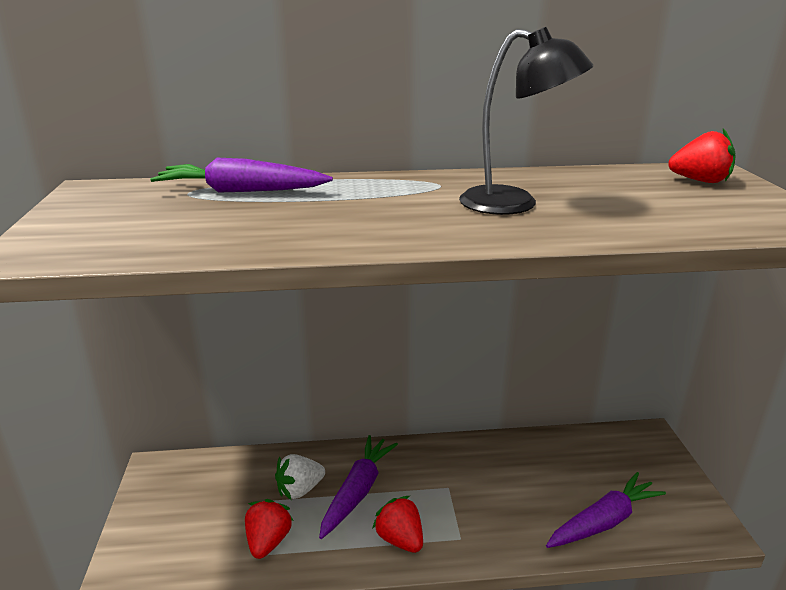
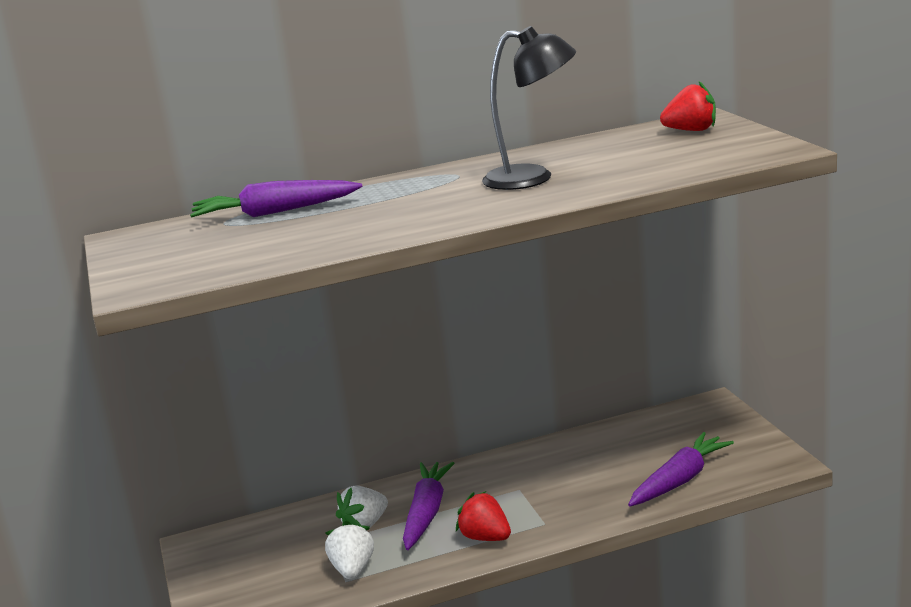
camera: 10 degrees left, 5 degrees down
red strawberry [245,499,293,559] -> white strawberry [325,521,374,579]

